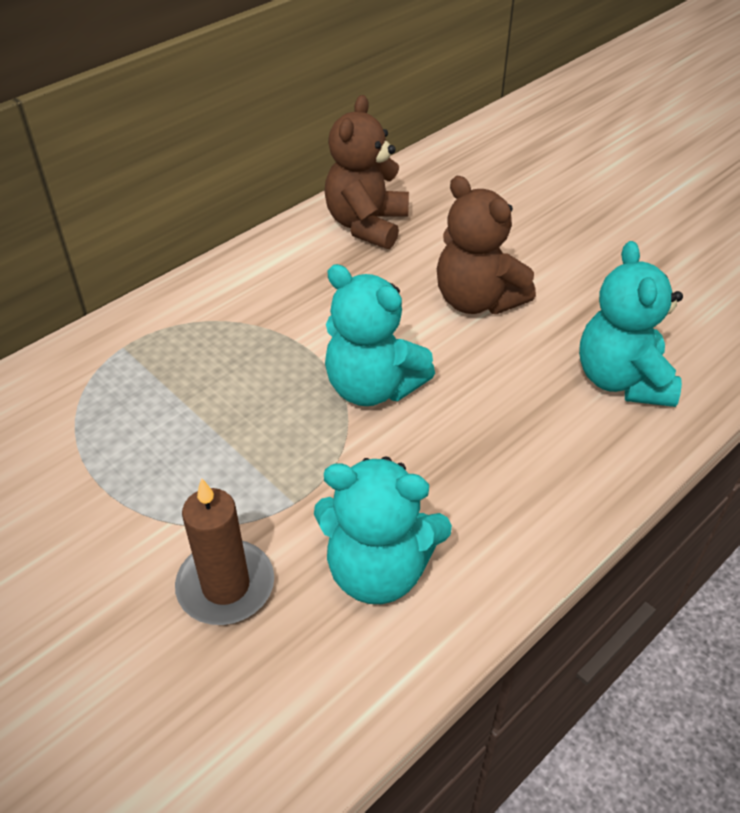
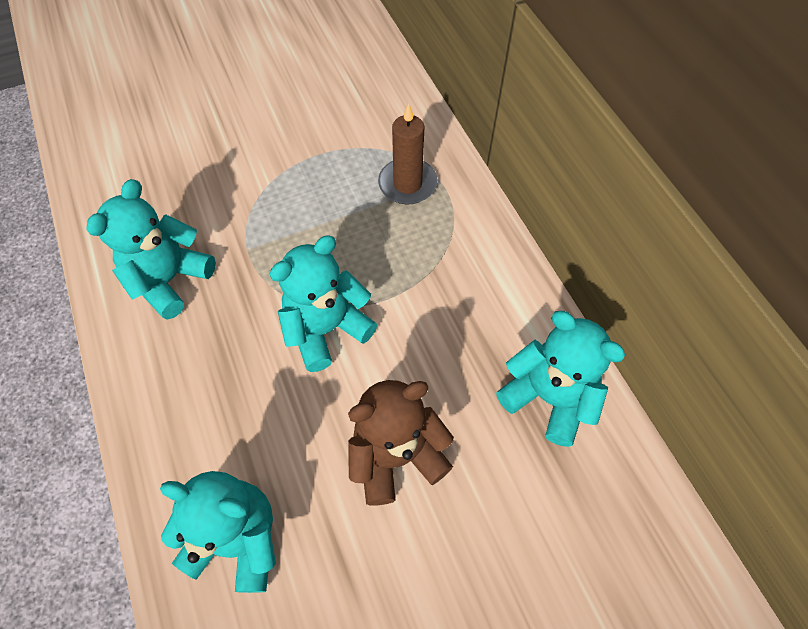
camera: 110 degrees right, 15 degrees up
brown candle [175,478,274,625] -> brown candle moved to [378,103,438,205]
brown teddy bear [324,95,409,249] -> turquoise teddy bear [496,311,625,447]

